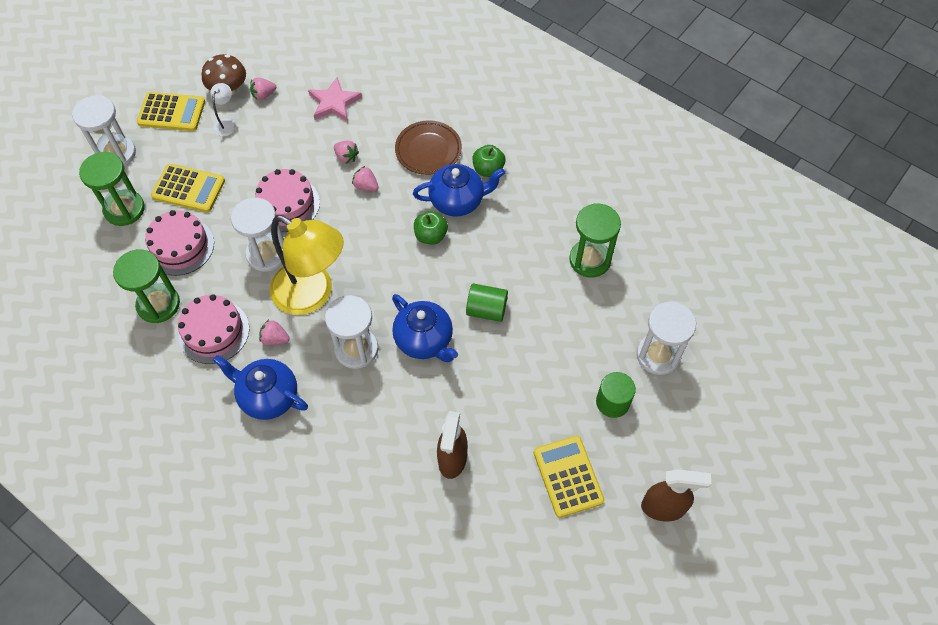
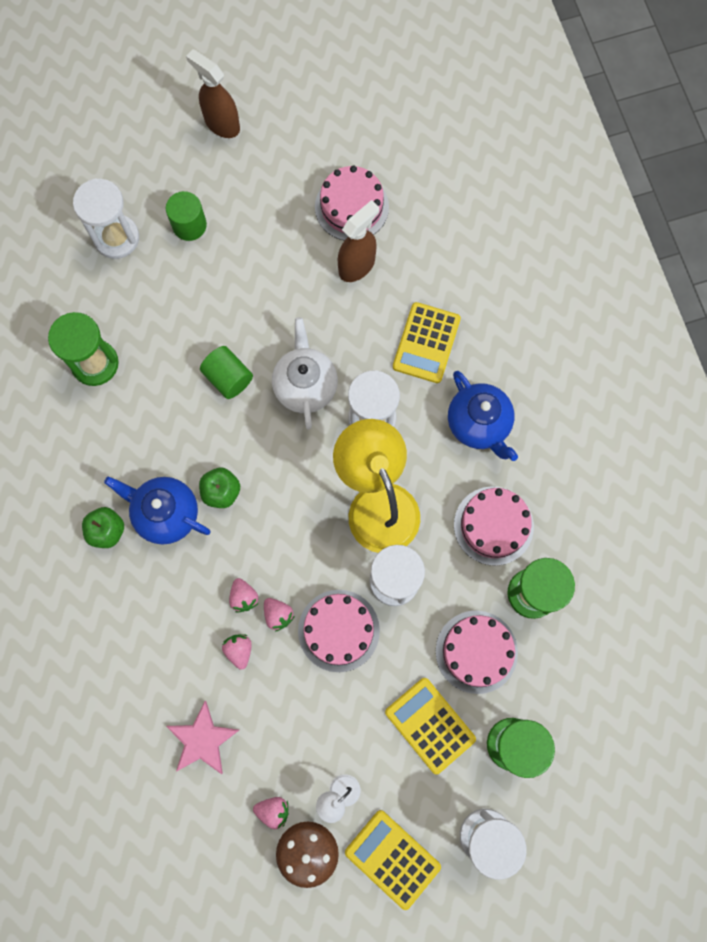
camera: 145 degrees left, 15 degrees up
pink strawberry [259,320,290,345] -> pink strawberry moved to [264,598,295,632]
blue teapot [392,294,458,362] -> white teapot [272,317,338,430]
brown plate [395,120,462,175] -> none
yellow calculator [534,436,604,518] -> yellow calculator moved to [393,302,461,383]
none -> pink cake [315,166,389,241]

